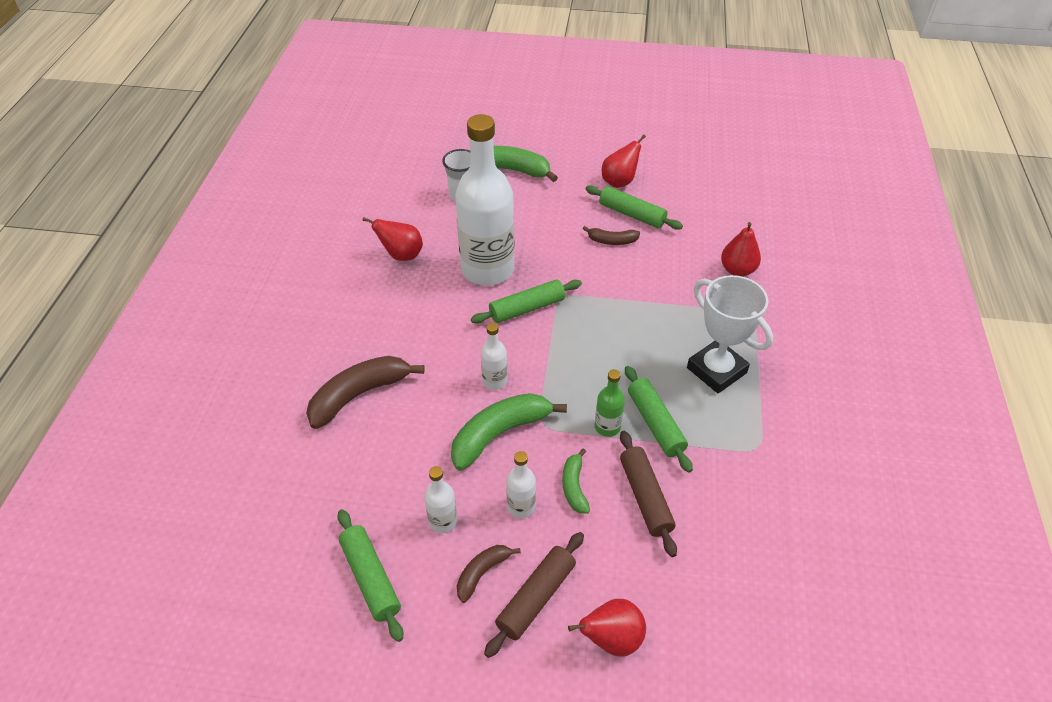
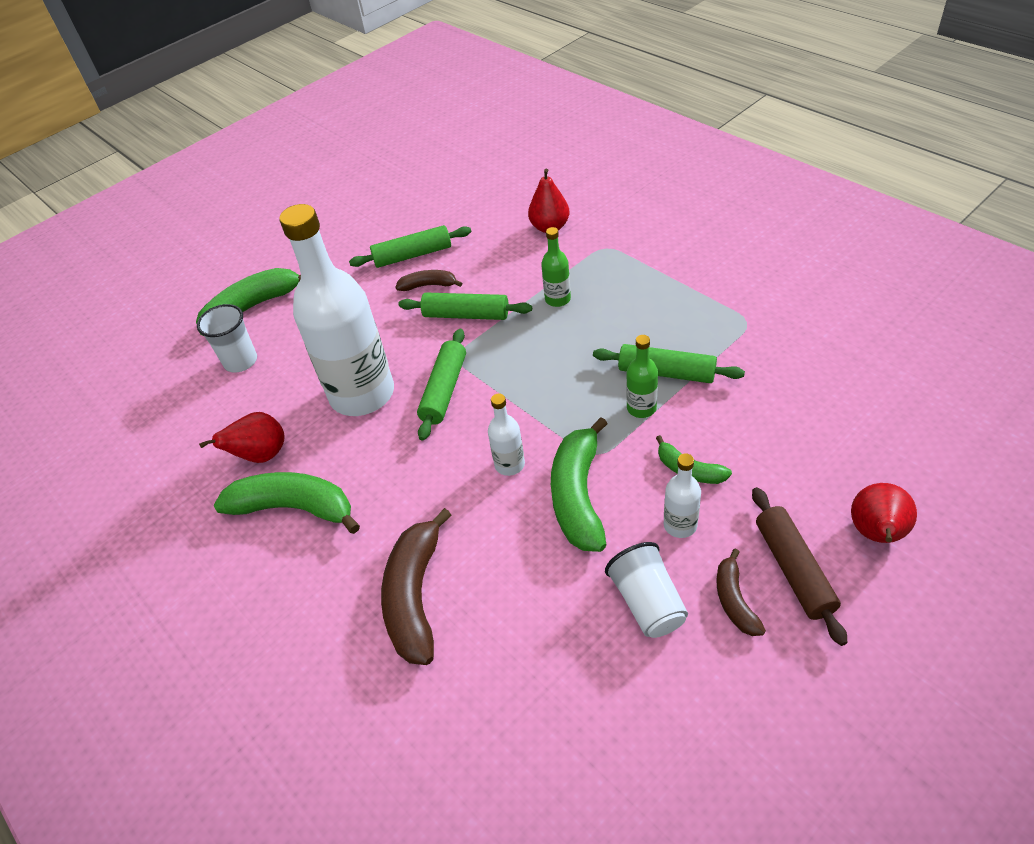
camera: 45 degrees left, 0 degrees up
green rolling pin [338,509,403,642] -> green rolling pin moved to [399,293,532,320]
white bottle [424,466,457,533] -> white cup [605,542,688,638]
brown banana [583,226,640,245] -> brown banana turned 135 degrees counterclockwise [395,270,462,291]
red pear [602,135,646,188] -> none
brown rolling pin [620,431,677,557] -> none
white trophy [687,275,773,393] -> none
none -> green banana [214,472,360,534]
none -> green bottle [541,227,571,307]

